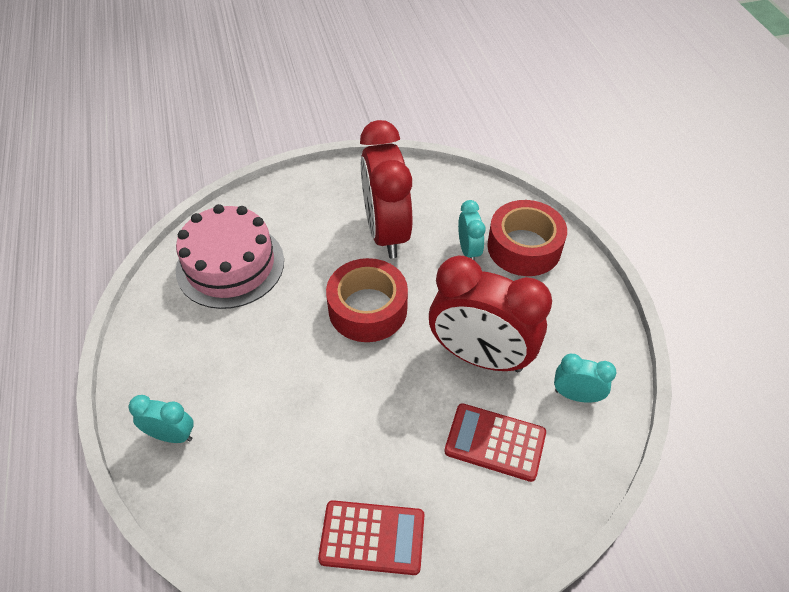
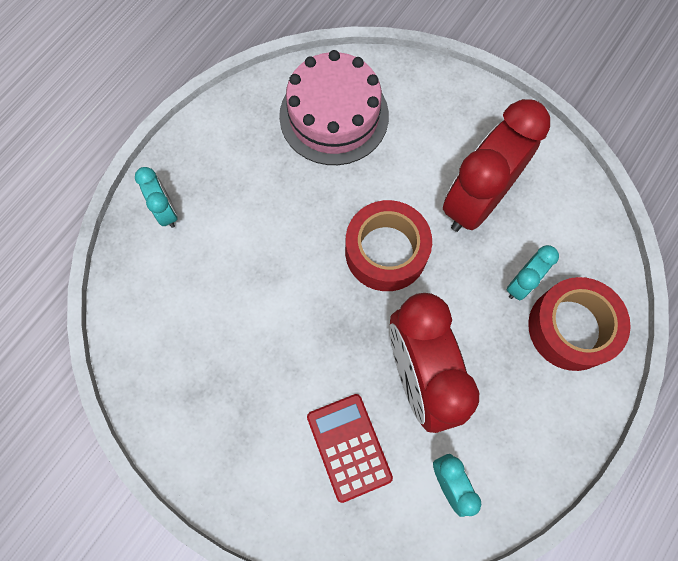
camera: 50 degrees right, 20 degrees up
red calculator [318,500,424,575] -> none

